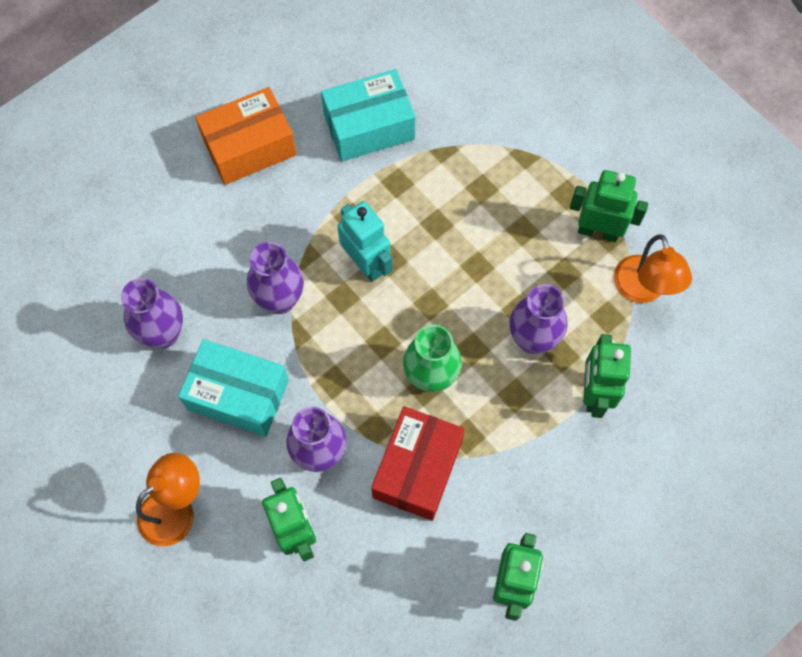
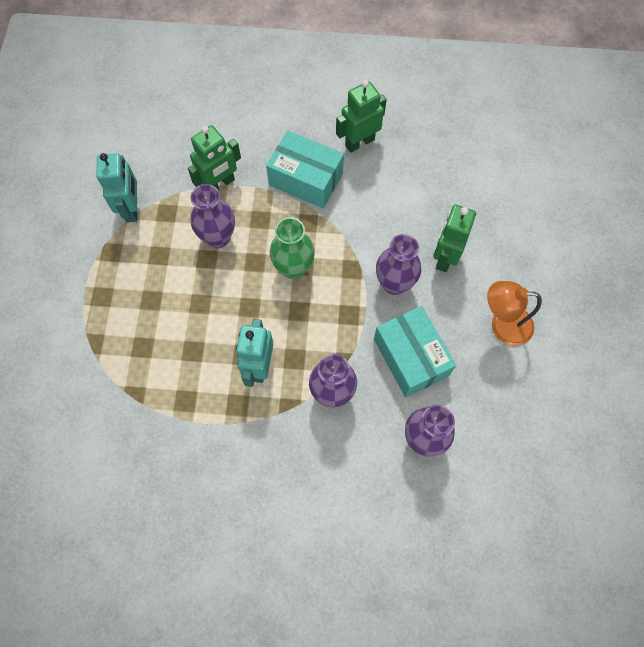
camera: 135 degrees left, 0 degrees up
orange box [195,87,297,185] -> none
turquoise box [321,69,415,161] -> turquoise box moved to [266,131,344,208]
red box [371,406,465,521] -> none
green robot [570,170,648,242] -> none
orange lamp [614,234,692,303] -> turquoise robot [97,153,137,223]

